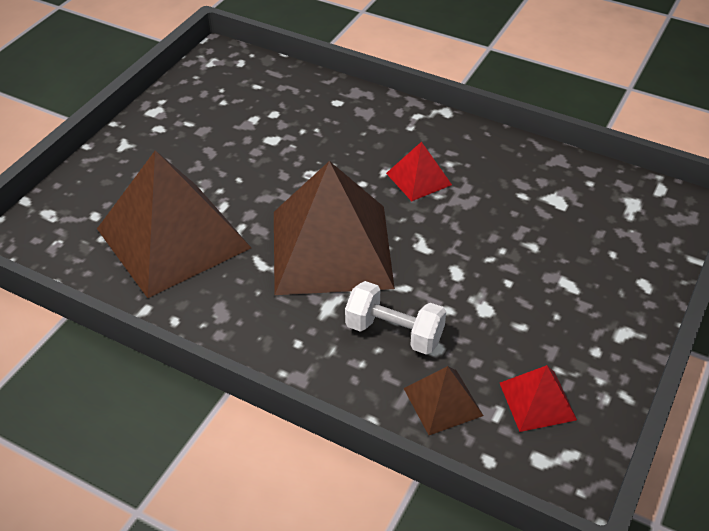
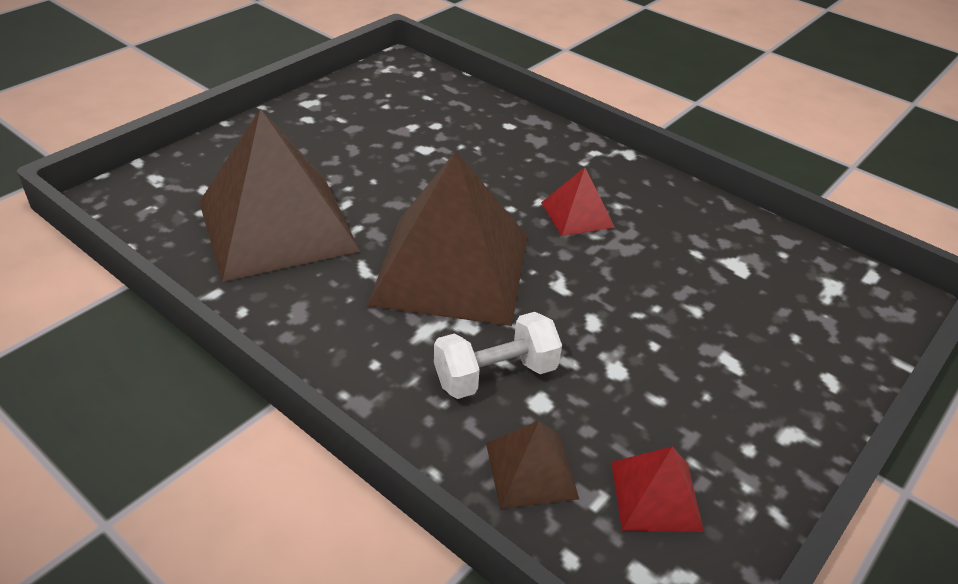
camera: 10 degrees right, 5 degrees down
white dumbbell [345,281,446,355] -> white dumbbell turned 60 degrees counterclockwise [434,312,562,399]

